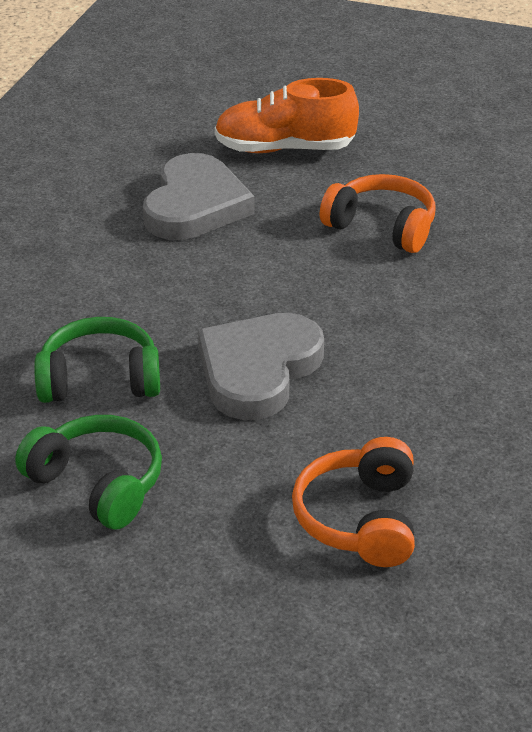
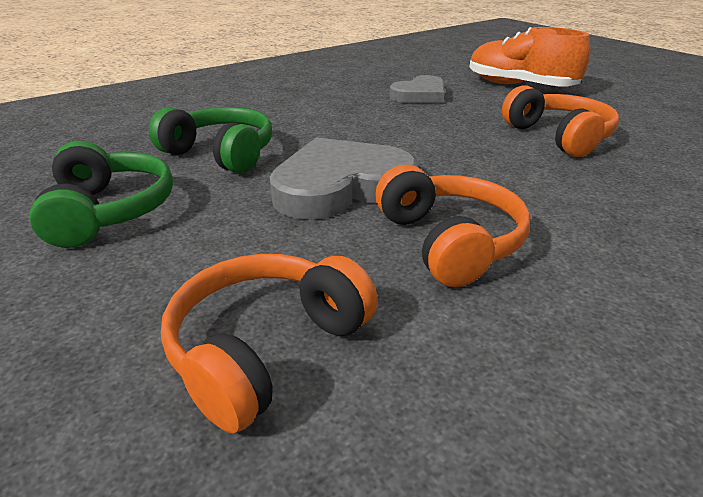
camera: 35 degrees right, 5 degrees down
grey heart [143,153,255,240] -> grey heart [389,75,445,103], size x0.63
none -> orange headphones [375,165,530,287]

